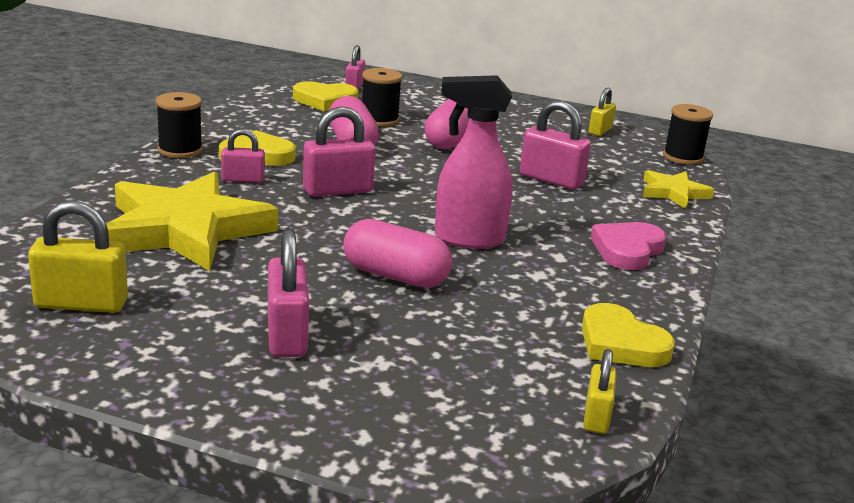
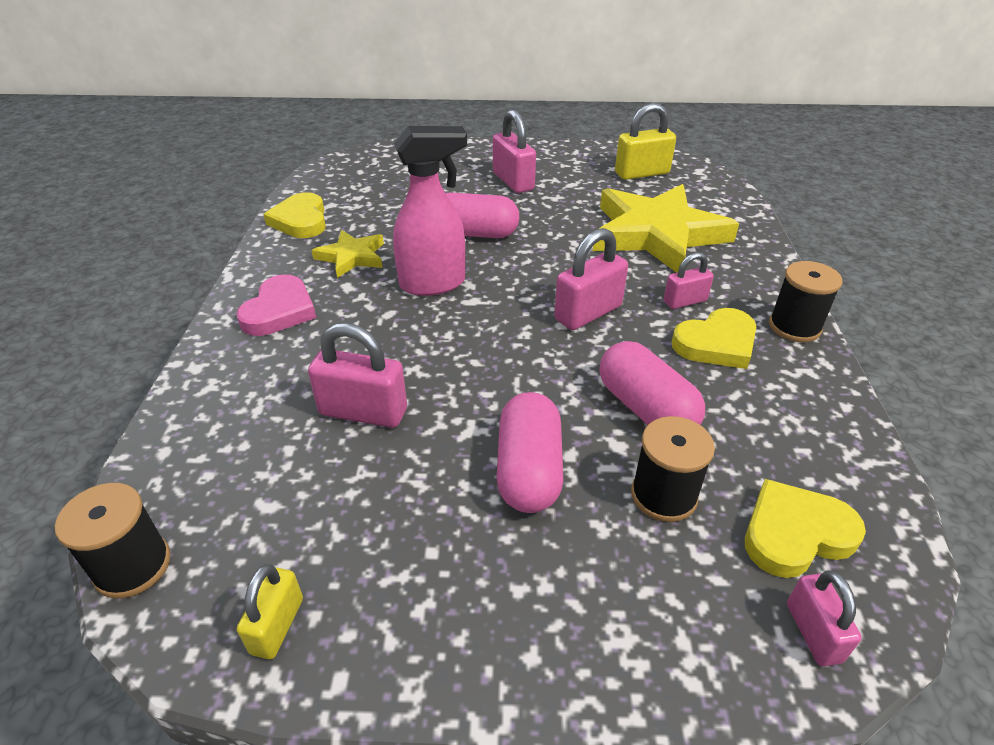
camera: 165 degrees right, 15 degrees up
yellow heart [582,303,675,367] -> yellow heart turned 135 degrees counterclockwise [263,192,326,238]
yellow padlock [583,349,617,434] -> none
yellow star [643,170,714,209] -> yellow star moved to [311,230,384,278]

